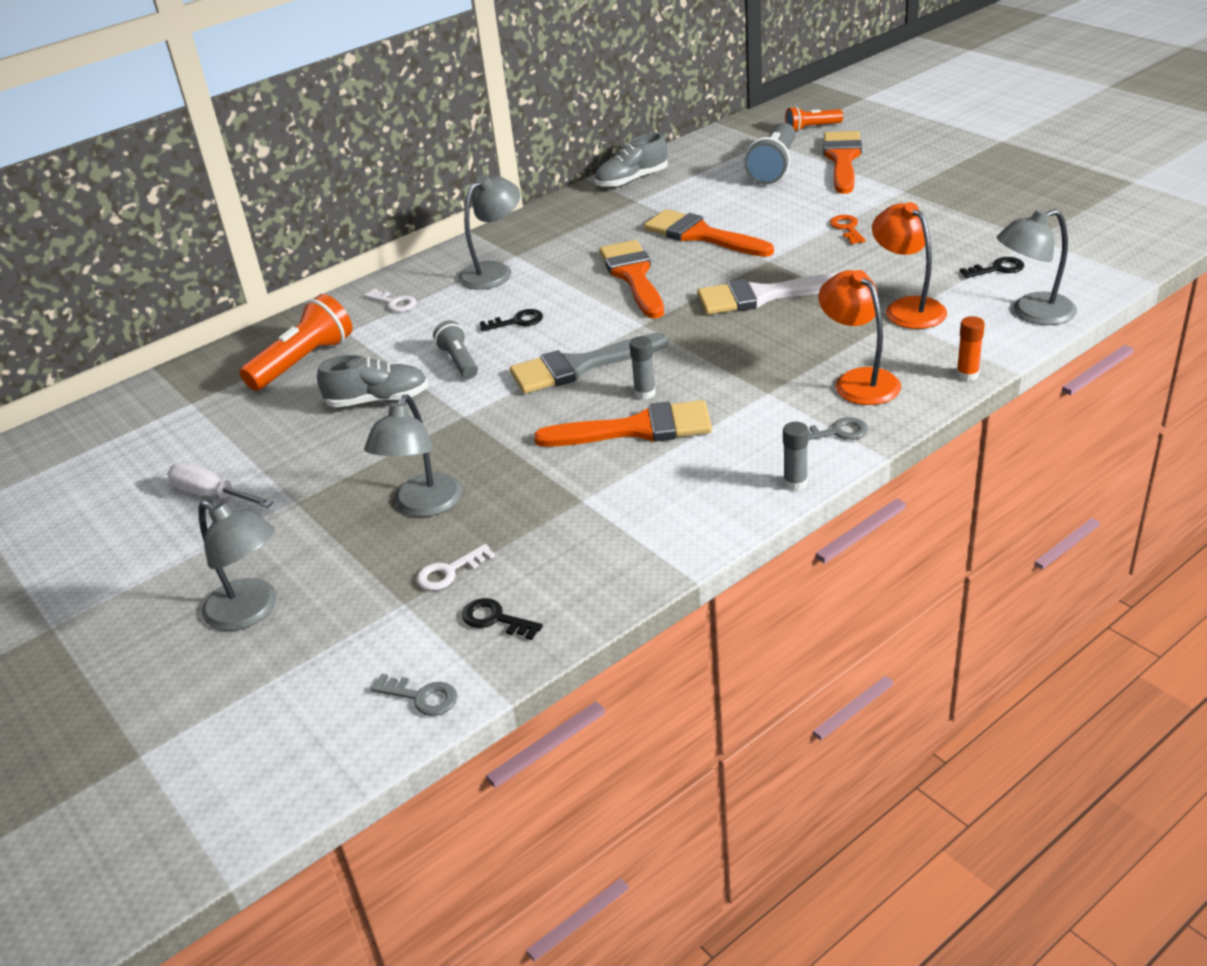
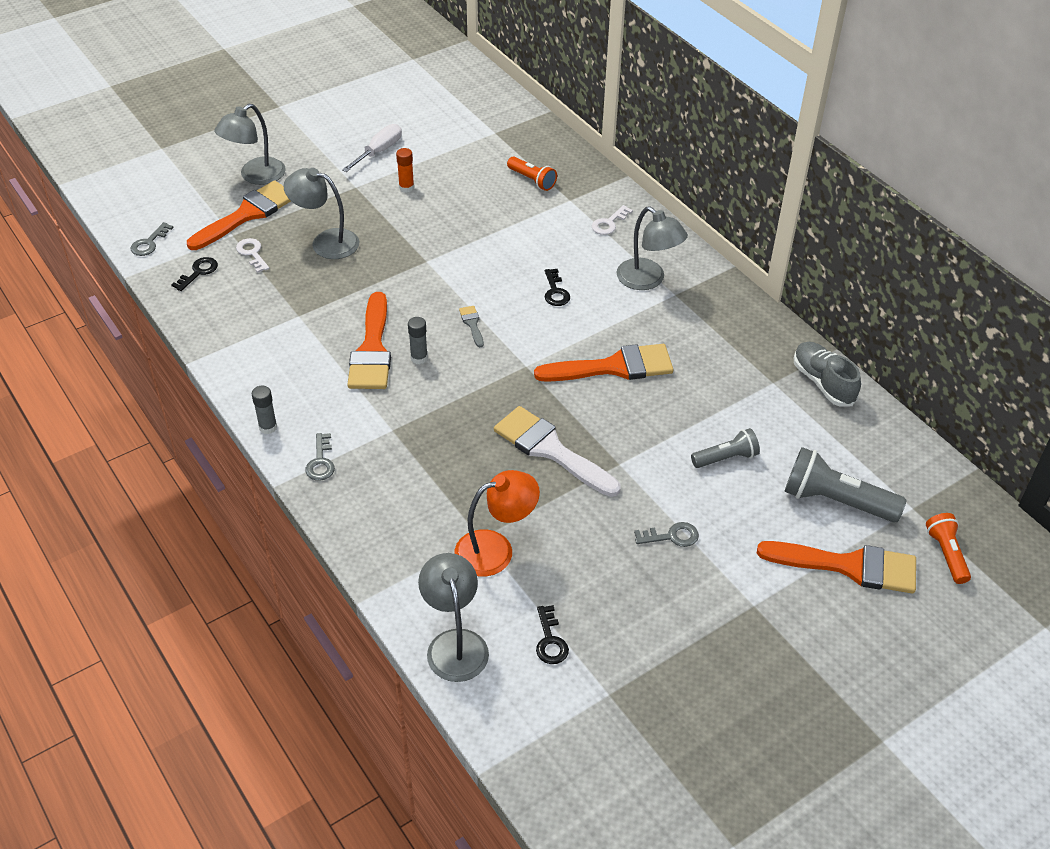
camera: 90 degrees right, 10 degrees up
orange flashlight [240,294,353,391] -> orange flashlight [507,156,557,191], size x0.59
grey shoe [317,355,428,407] -> none
grey flashlight [433,320,478,379] -> grey flashlight moved to [691,428,760,468]
grey brush [510,332,669,394] -> grey brush [459,306,484,347], size x0.43
orange brush [644,209,774,257] -> orange brush moved to [187,180,291,250]
white brush [697,272,840,315] -> white brush turned 45 degrees counterclockwise [494,406,621,497]
orange lamp [819,270,901,405] -> none
orange key [830,215,866,244] -> grey key [634,522,699,547]
orange glue stick [956,316,985,381] -> orange glue stick moved to [396,148,414,193]

